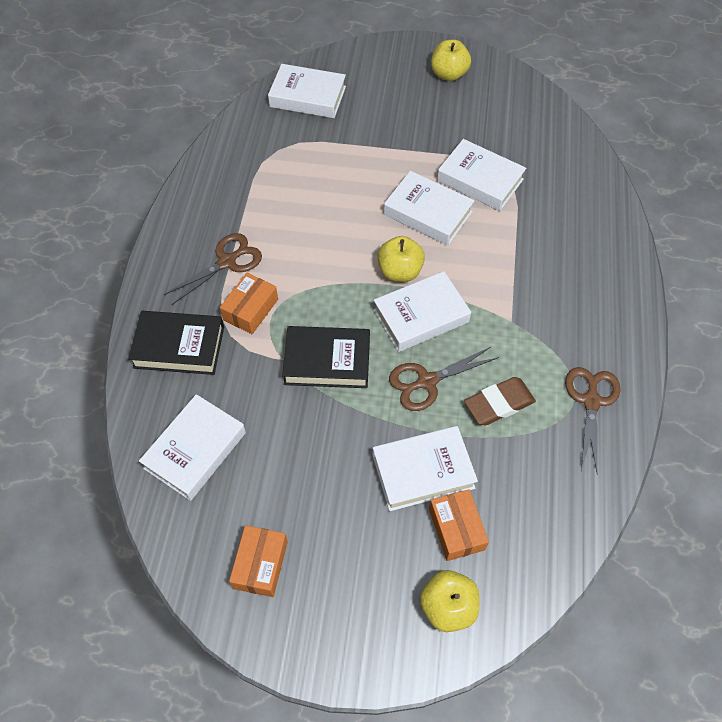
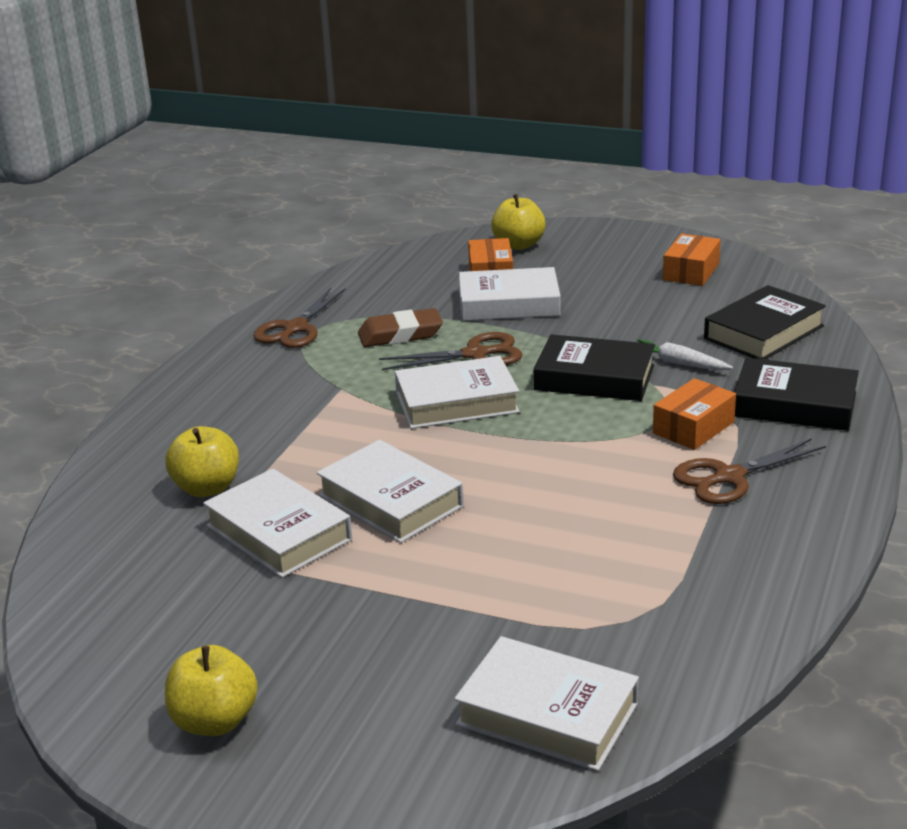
camera: 165 degrees left, 30 degrees down
white book [139,394,246,501] -> black book [704,285,826,360]
yellow apple [377,236,425,282] -> yellow apple moved to [166,426,239,497]
none -> white carrot [637,339,733,370]

